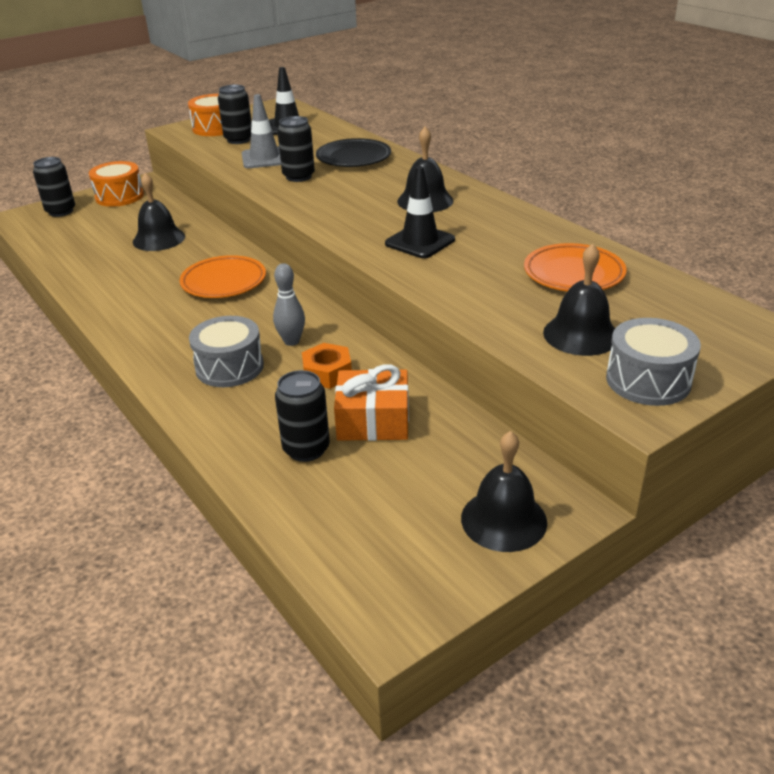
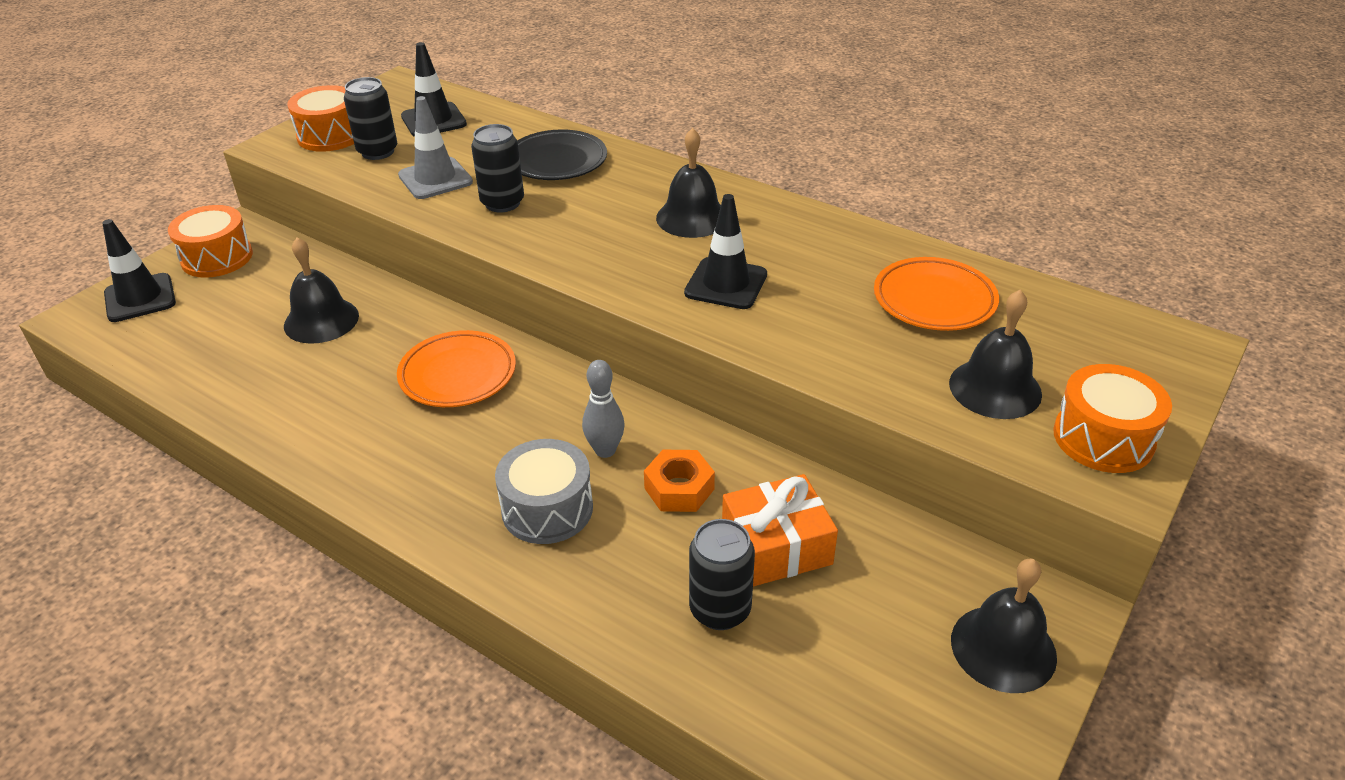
camera: 20 degrees left, 5 degrees up
black can [33,157,75,217] -> black traffic cone [102,219,176,322]
grey drum [606,318,701,406] -> orange drum [1053,364,1172,473]

